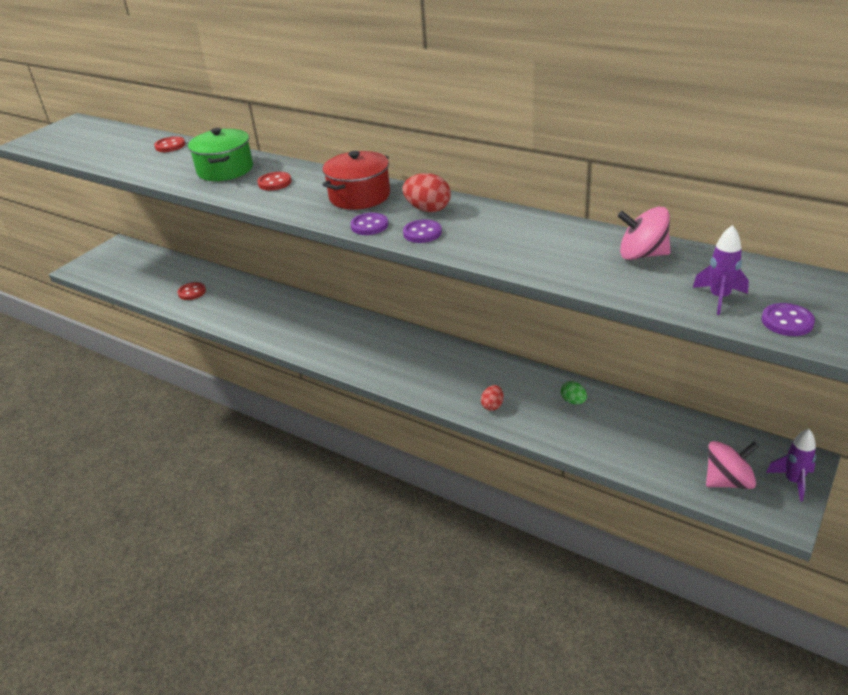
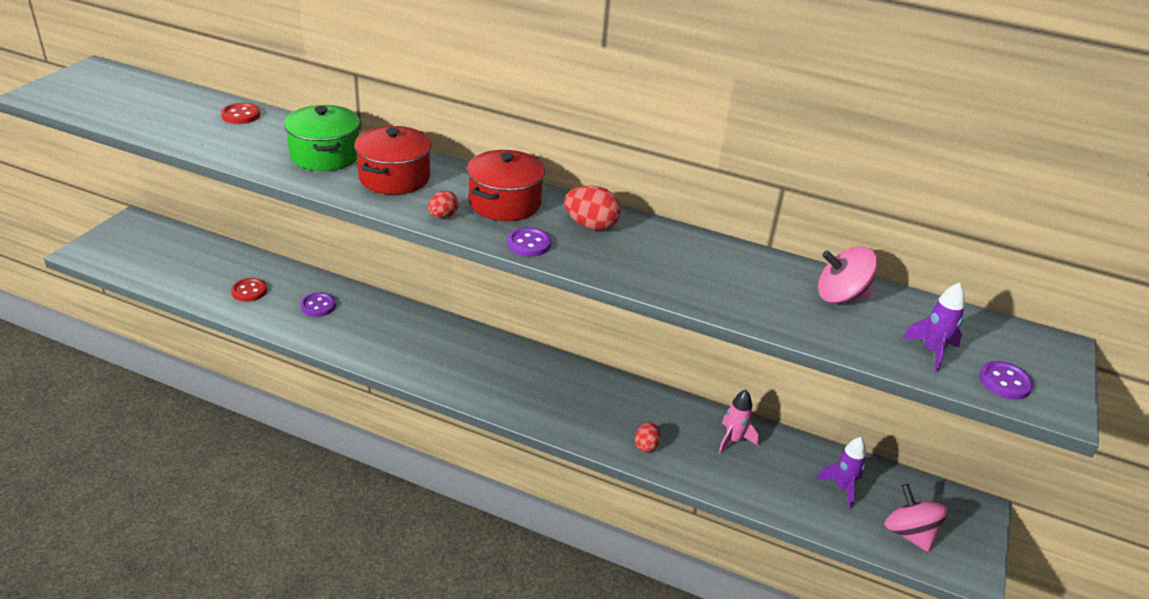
camera: 15 degrees left, 0 degrees up
red button [257,172,292,190] -> red pot [354,126,432,195]
purple button [403,219,442,243] -> purple button moved to [300,293,336,317]
green egg [561,381,587,405] -> pink rocket [718,390,759,454]
pink spinning top [706,441,759,489] -> pink spinning top turned 90 degrees counterclockwise [884,484,948,552]
purple rocket [766,429,816,501] -> purple rocket moved to [817,437,866,509]
none -> red egg [428,191,459,218]

